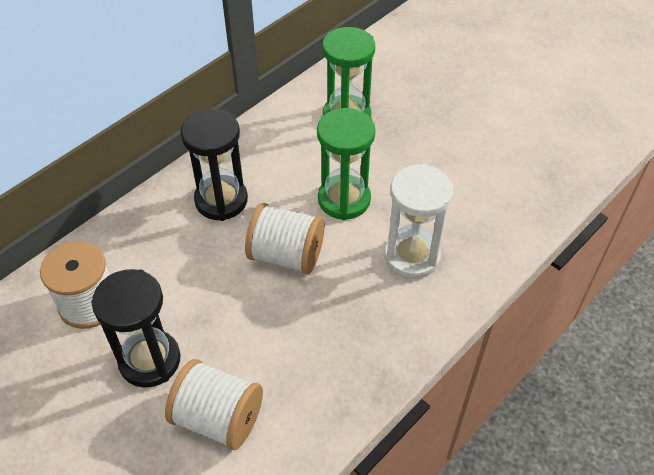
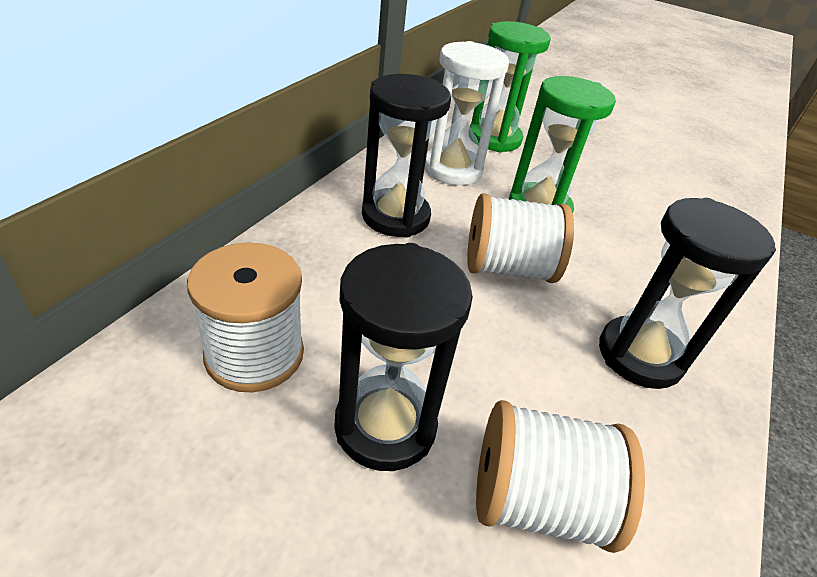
camera: 20 degrees left, 10 degrees down
white hourglass [384,164,453,279] -> white hourglass moved to [425,41,509,185]
none -> black hourglass [599,198,776,389]

